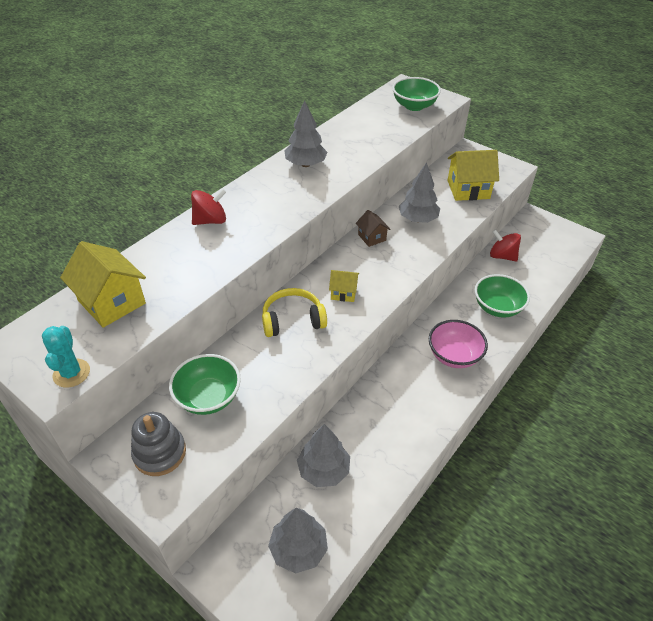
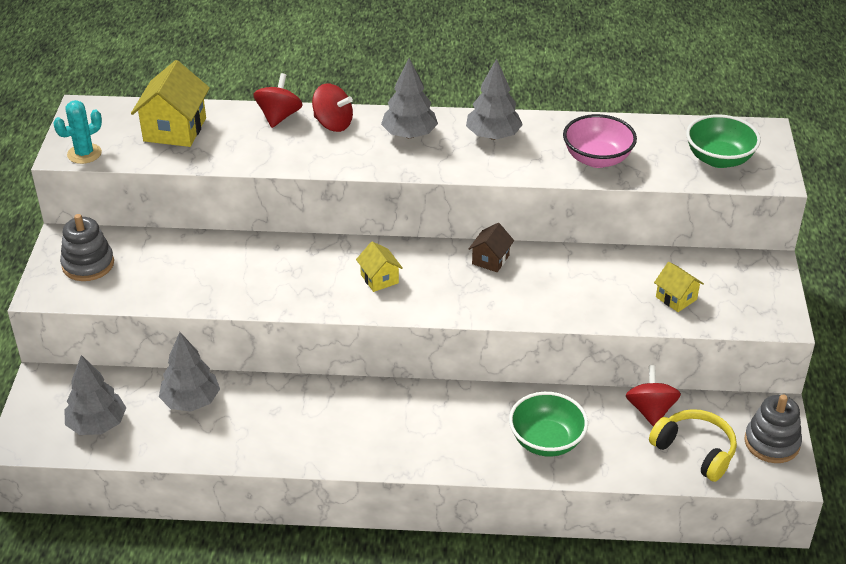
camera: 55 degrees right, 5 degrees down
green bowl [169,354,241,415] -> none
yellow headphones [262,288,327,337] -> yellow headphones moved to [649,409,737,482]
grey tree [399,162,440,223] -> grey tree moved to [381,58,438,138]
pink bowl [429,320,488,368] -> pink bowl moved to [563,114,637,168]
yellow house [447,150,499,201] -> yellow house [654,262,704,312], size x0.55
none -> red spinning top [253,73,303,128]
none -> grey stacking toy [745,395,802,463]

